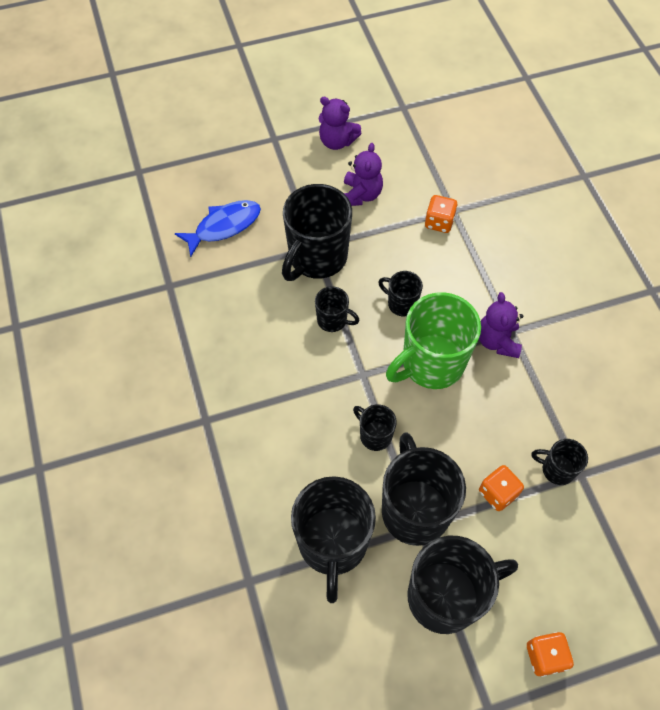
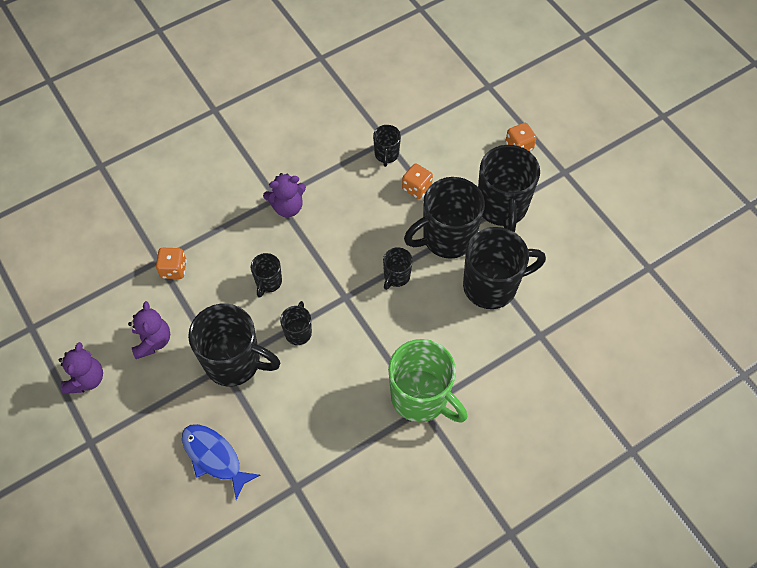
camera: 105 degrees left, 0 degrees up
purple teddy bear [344,143,383,206] -> purple teddy bear turned 90 degrees clockwise [128,301,170,359]
green mug [386,292,481,389] -> green mug moved to [388,339,467,423]
black mug [408,536,518,634] -> black mug turned 150 degrees counterclockwise [478,145,540,232]

